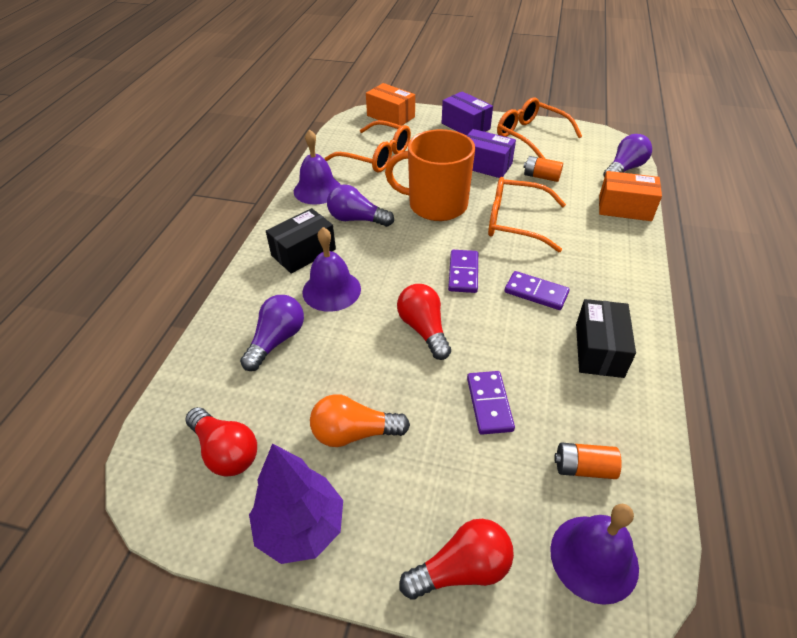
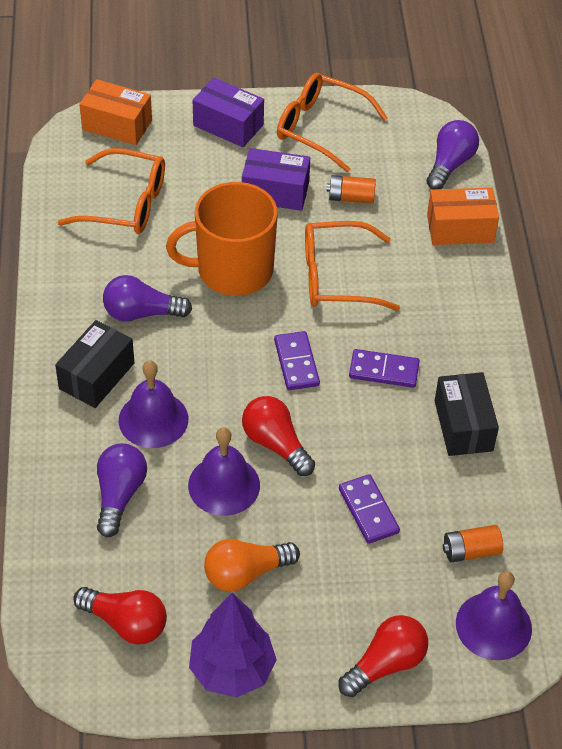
camera: 20 degrees left, 5 degrees up
purple bell [294,129,341,204] -> purple bell moved to [188,427,260,516]

